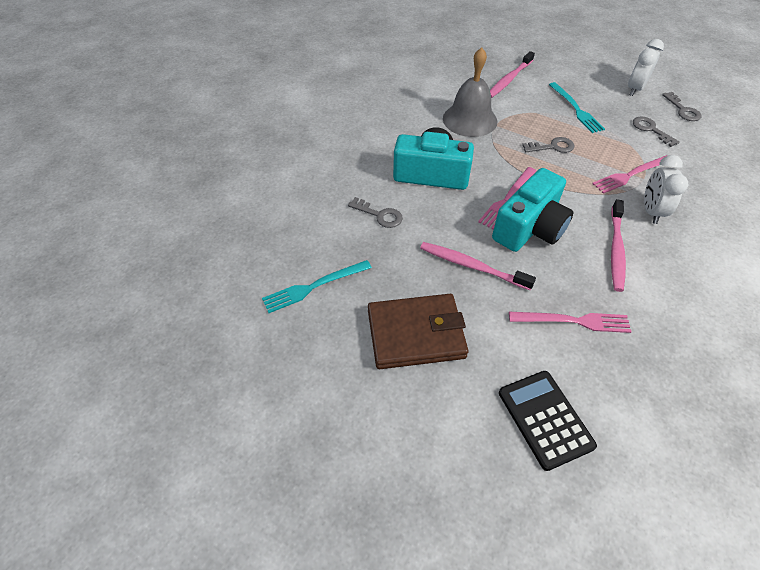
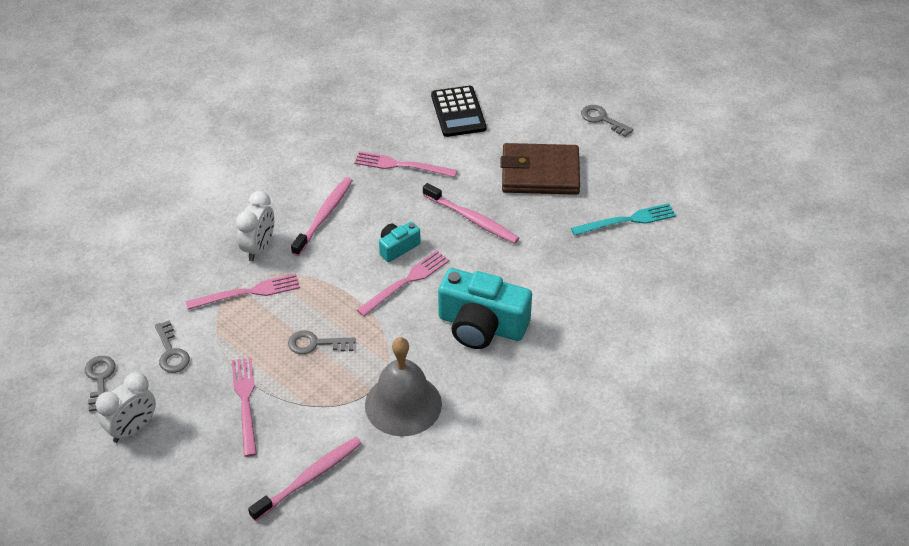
camera: 170 degrees left, 5 degrees down
grey key [348,197,403,228] -> grey key moved to [581,105,633,137]
turquoise camera [492,168,573,252] -> turquoise camera [379,222,421,262], size x0.50
turquoise fork [549,82,605,133] -> pink fork [232,358,257,457]

